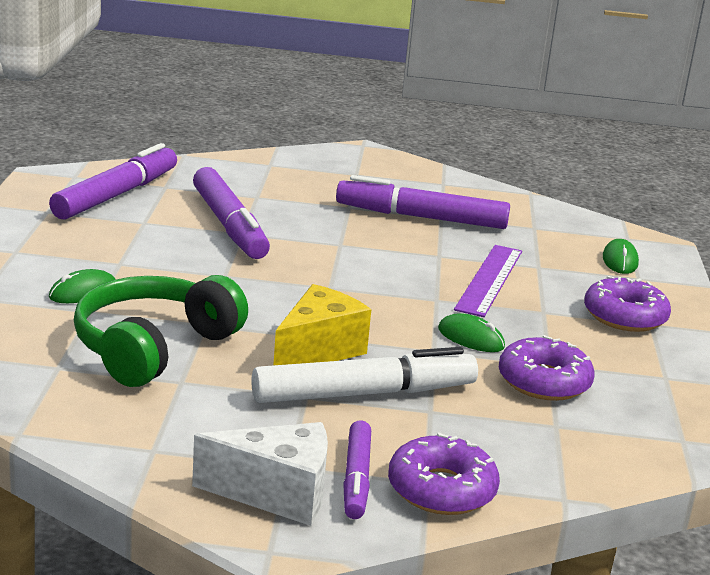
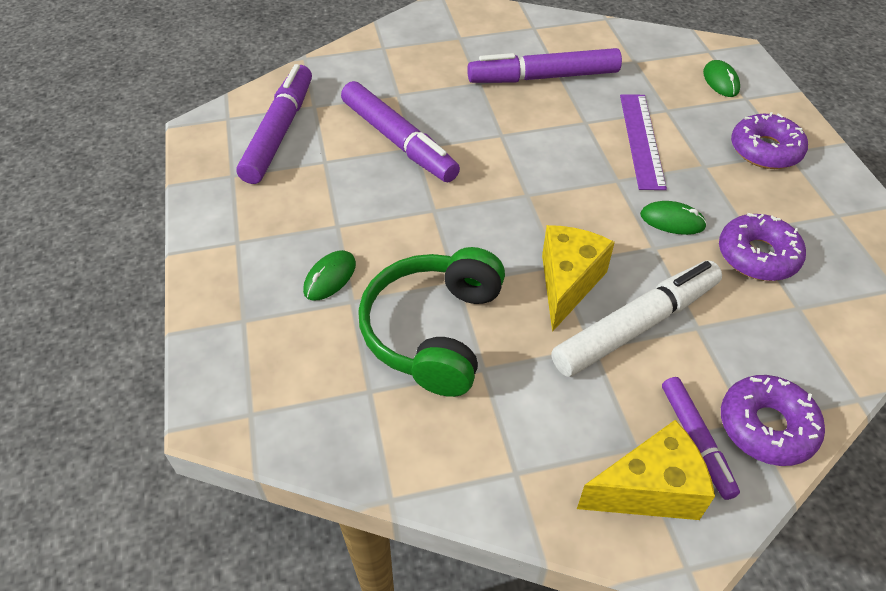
camera: 15 degrees left, 25 degrees up
white cheese [192,422,328,526] -> yellow cheese [577,420,715,520]

